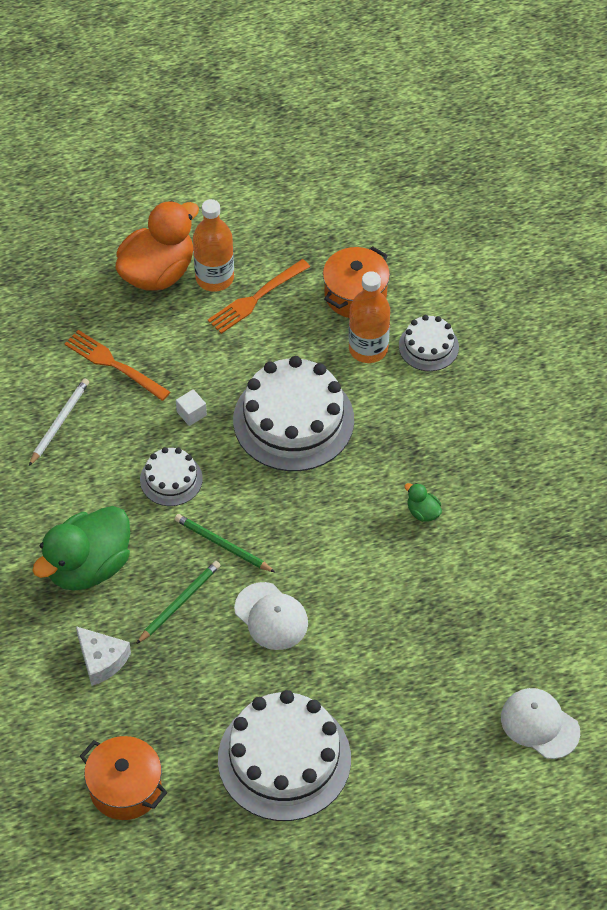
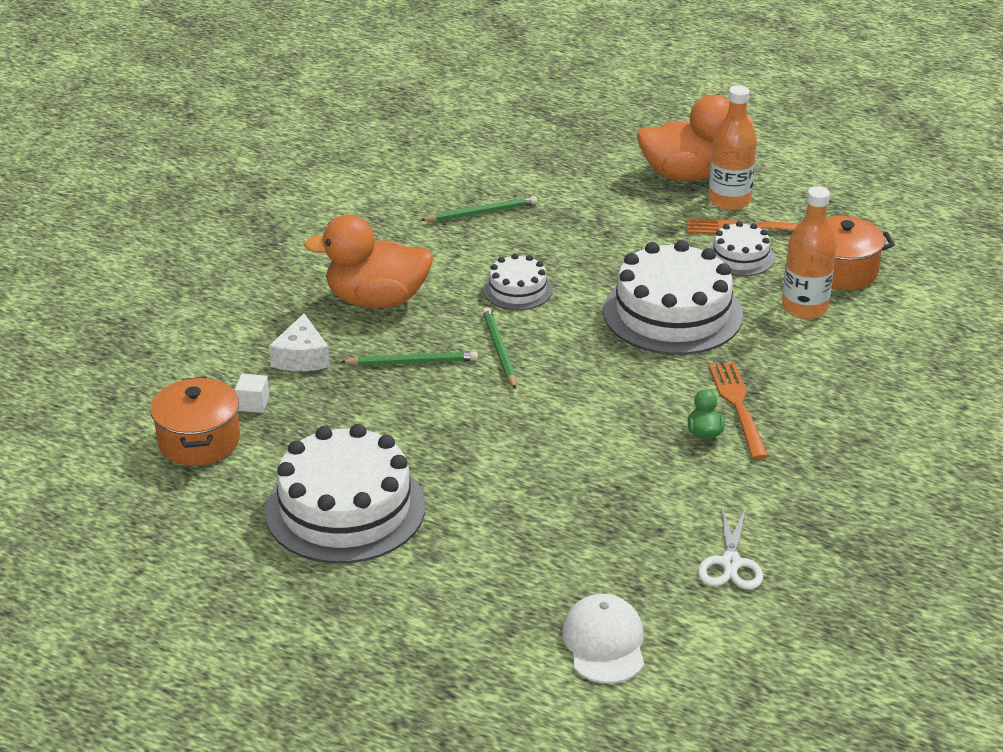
camera: 45 degrees right, 20 degrees down
white pencil [29,378,89,466] -> green pencil [420,196,537,222]
green duck [32,506,130,591] -> orange duck [304,215,433,308]
orange fork [65,330,170,401] -> orange fork moved to [709,362,768,460]
white cube [176,389,207,426] -> white cube moved to [235,374,270,413]
white cap [234,582,308,650] -> none
white cake [399,315,459,371] -> white cake moved to [709,221,775,276]
none -> white scissors [698,507,763,590]

